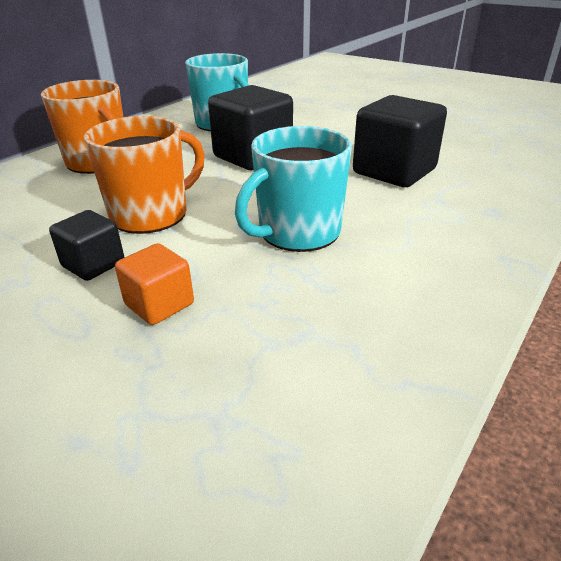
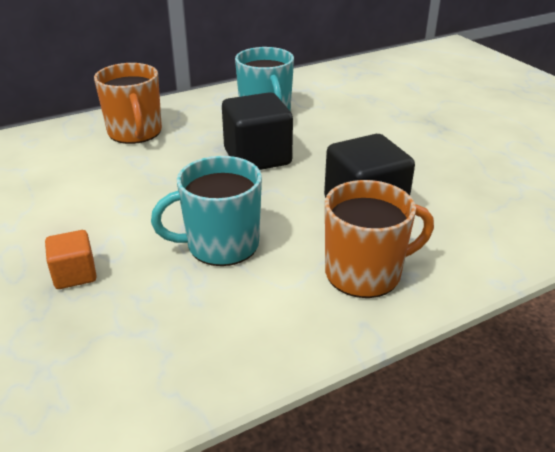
camera: 25 degrees right, 0 degrees up
black cube [49,210,125,281] -> none
orange mug [84,116,205,234] -> orange mug moved to [325,180,434,298]

